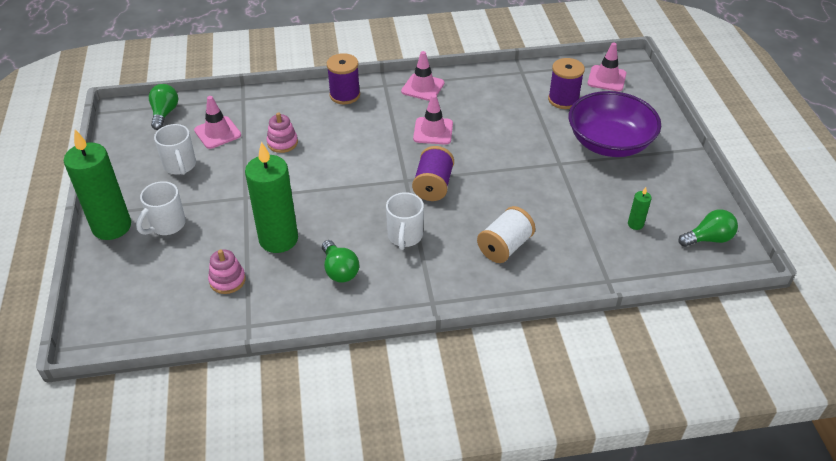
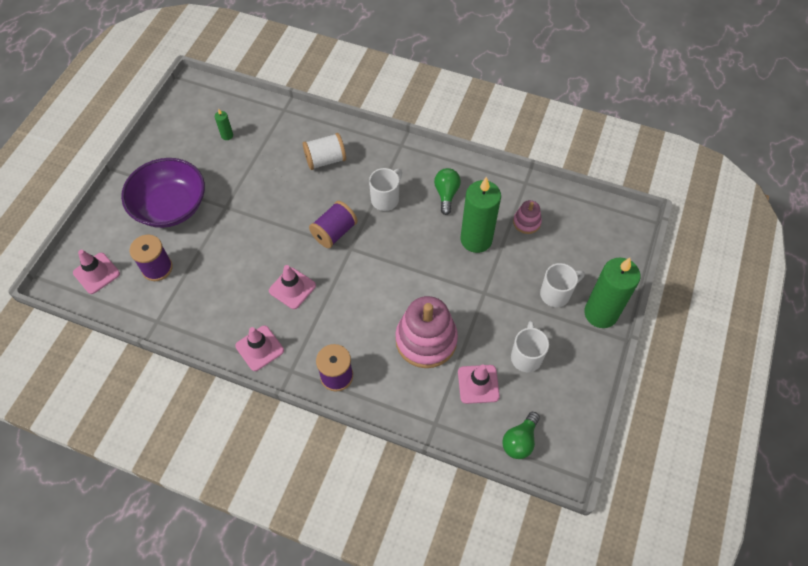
camera: 150 degrees left, 15 degrees up
pink stacking toy [267,112,298,153] -> pink stacking toy [396,296,458,368], size x2.03
green light bulb [678,209,738,247] -> none

